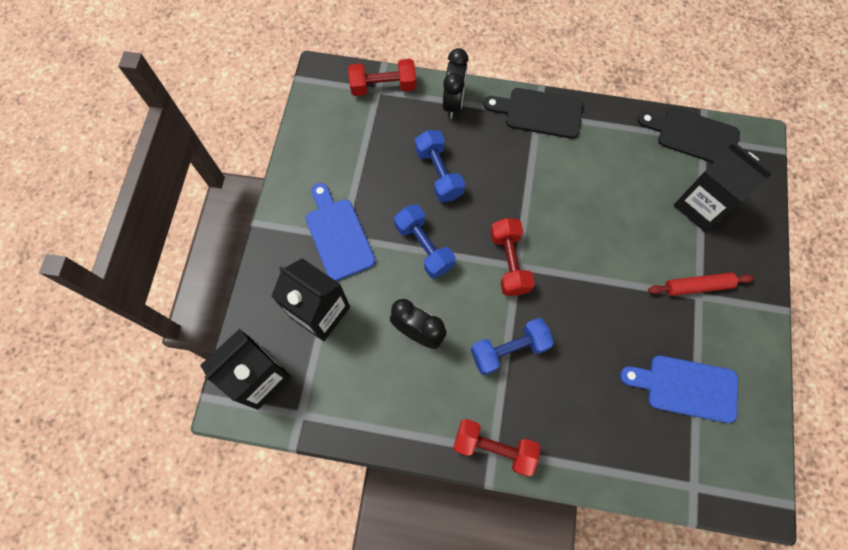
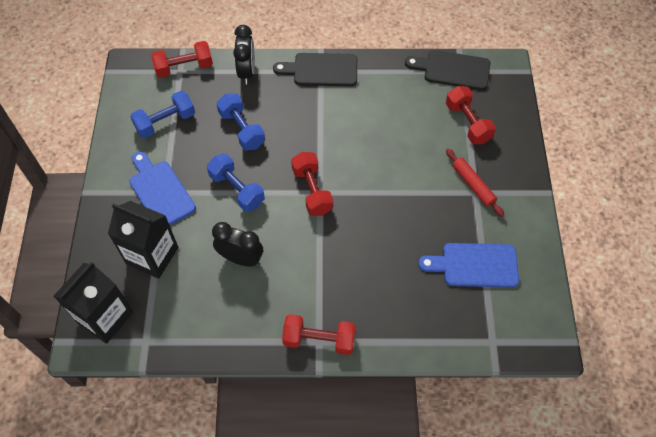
camera: 10 degrees left, 10 degrees down
blue dumbbell [471,318,554,375] -> blue dumbbell moved to [130,91,195,138]
red rolling pin [648,272,754,296] -> red rolling pin turned 75 degrees clockwise [446,149,504,217]
black carton [674,142,773,232] -> red dumbbell [446,86,496,144]

